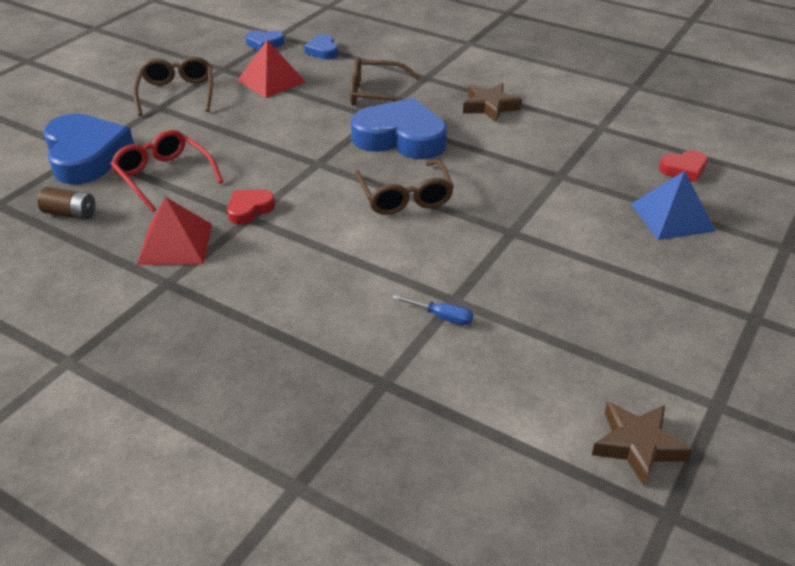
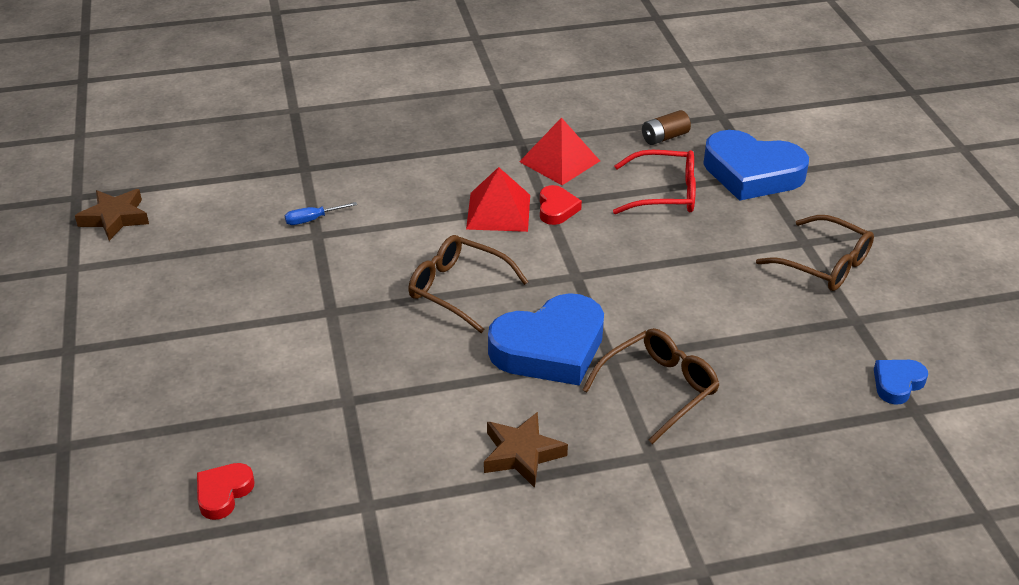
camera: 135 degrees right, 0 degrees up
red pyramid [237,40,306,98] -> red pyramid moved to [466,167,530,232]
blue heart [304,34,338,60] -> none
blue pyramid [631,171,716,240] -> none

